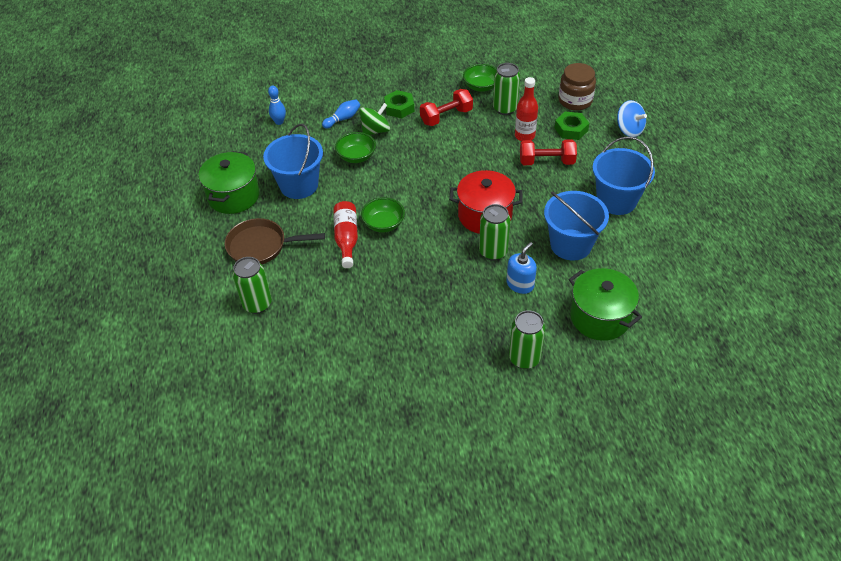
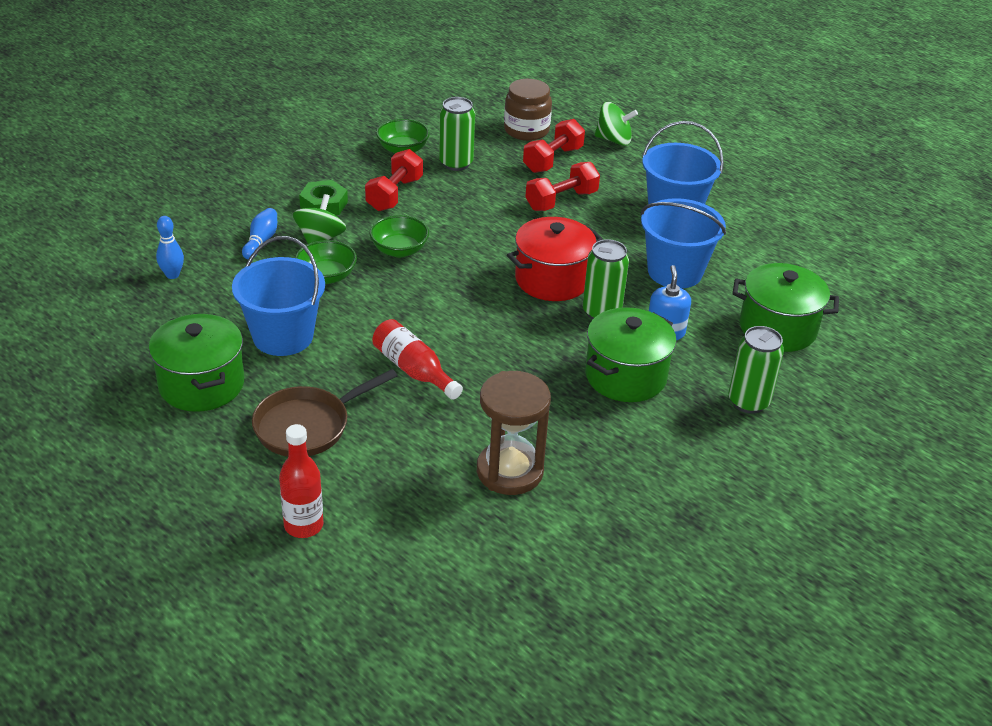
camera: 40 degrees left, 10 degrees down
green can [233,257,272,314] -> none
green bowl [361,198,405,233] -> green bowl moved to [370,215,429,257]
red bottle [515,77,538,141] -> red bottle moved to [279,424,323,538]
green nut [555,112,589,140] -> red dumbbell [523,119,585,173]
blue spinning top [617,100,647,137] -> green spinning top [595,102,638,146]
none -> brown hourglass [477,371,551,495]
none -> green pot [585,307,676,402]

